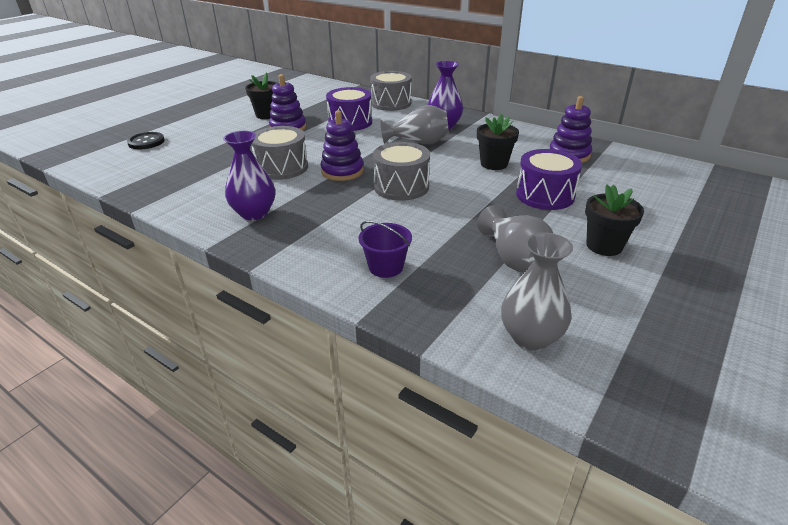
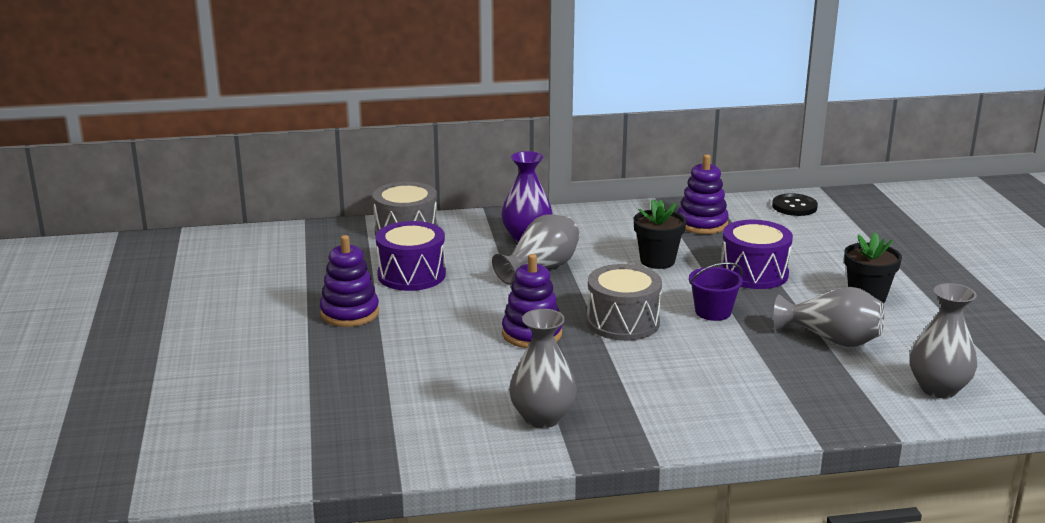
camera: 45 degrees left, 10 degrees down
black button [127,132,165,149] -> black button moved to [772,193,818,216]
purple vase [223,131,275,220] -> grey vase [509,309,576,428]
black flower pot [245,72,277,119] -> none
grey drum [251,126,308,180] -> none
purple bucket [359,221,412,278] -> purple bucket moved to [689,262,743,321]

